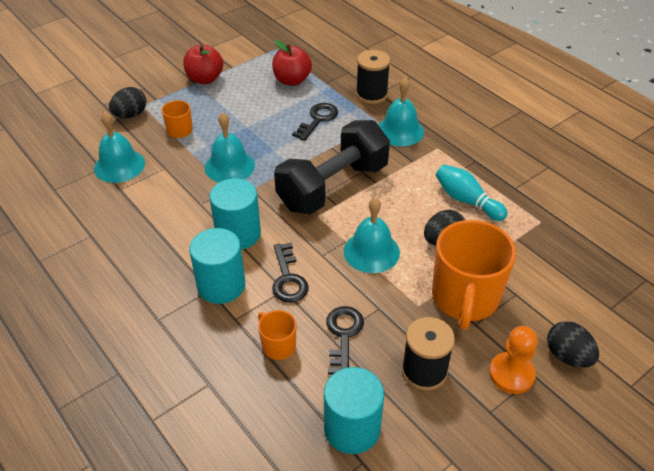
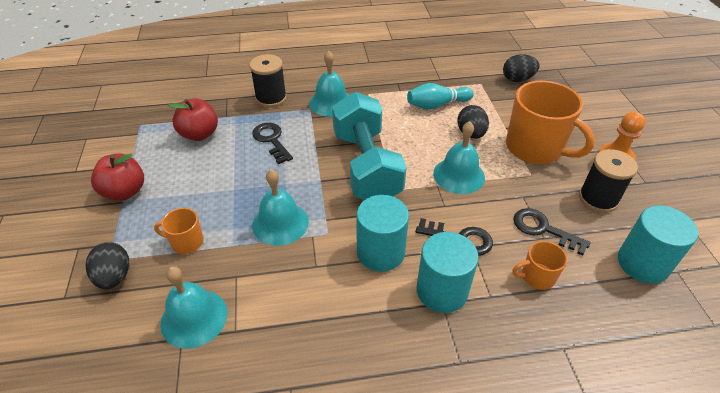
camera: 60 degrees left, 0 degrees up
black dumbbell [274,120,390,215] -> turquoise dumbbell [332,92,407,200]
black egg [547,321,599,368] -> black egg moved to [503,54,540,82]

